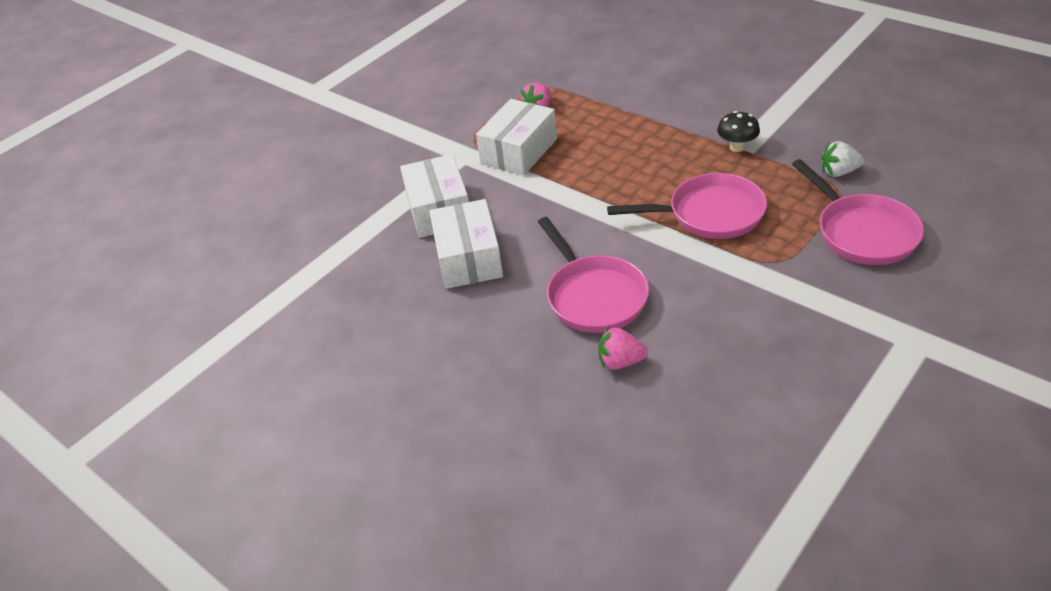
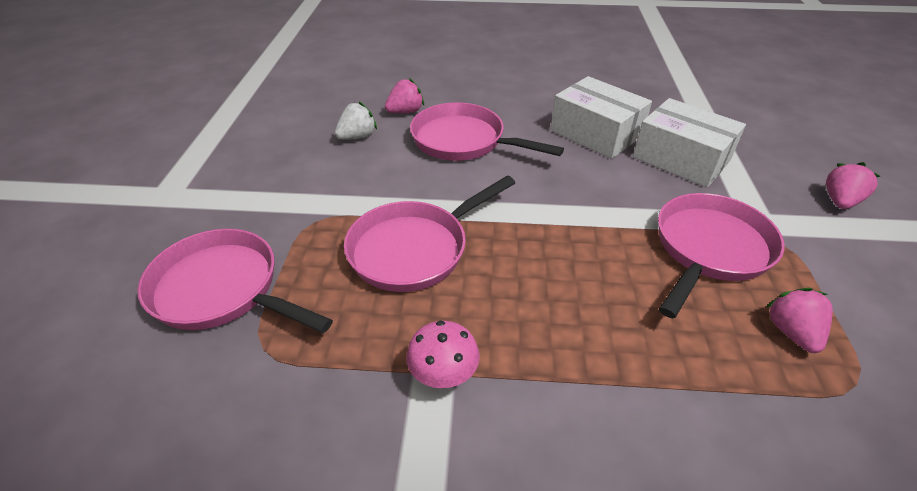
camera: 140 degrees right, 0 degrees up
white box [476,99,557,176] -> pink pan [658,193,785,318]
black mushroom [717,111,760,152] -> pink mushroom [406,321,480,388]
white strawberry [821,141,864,177] -> white strawberry moved to [335,102,377,140]
none -> pink strawberry [826,162,880,209]

